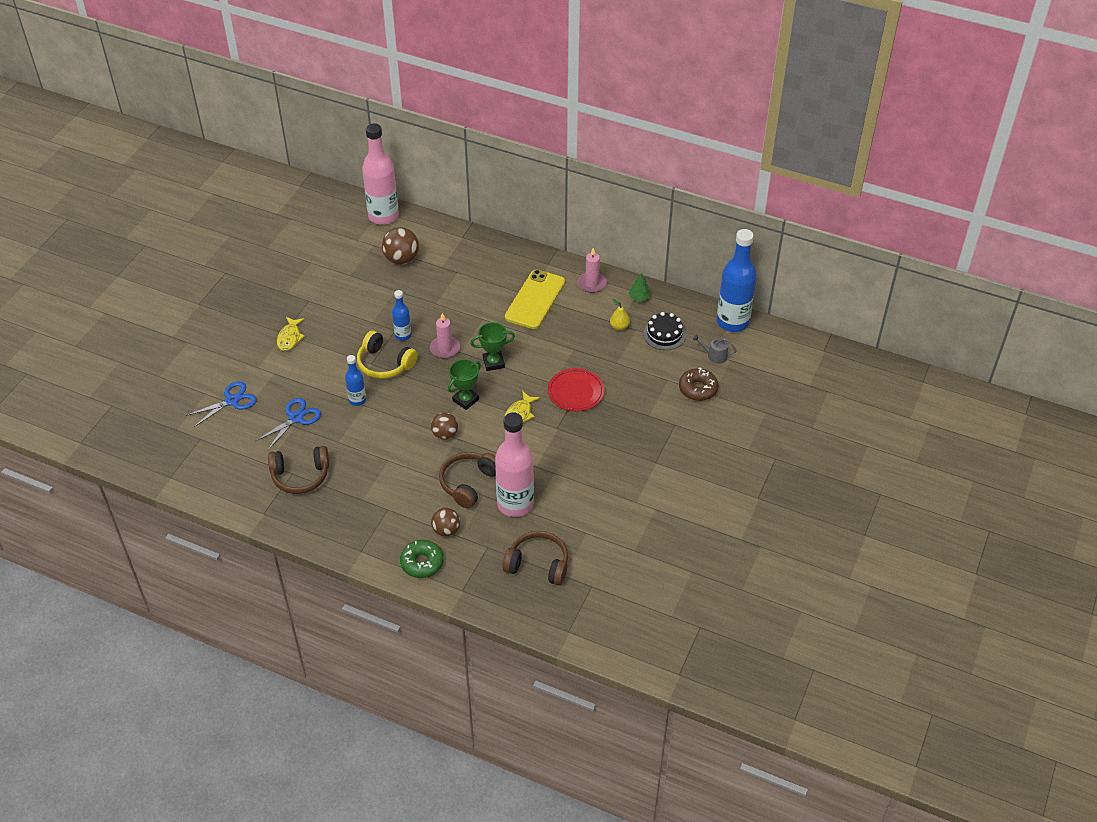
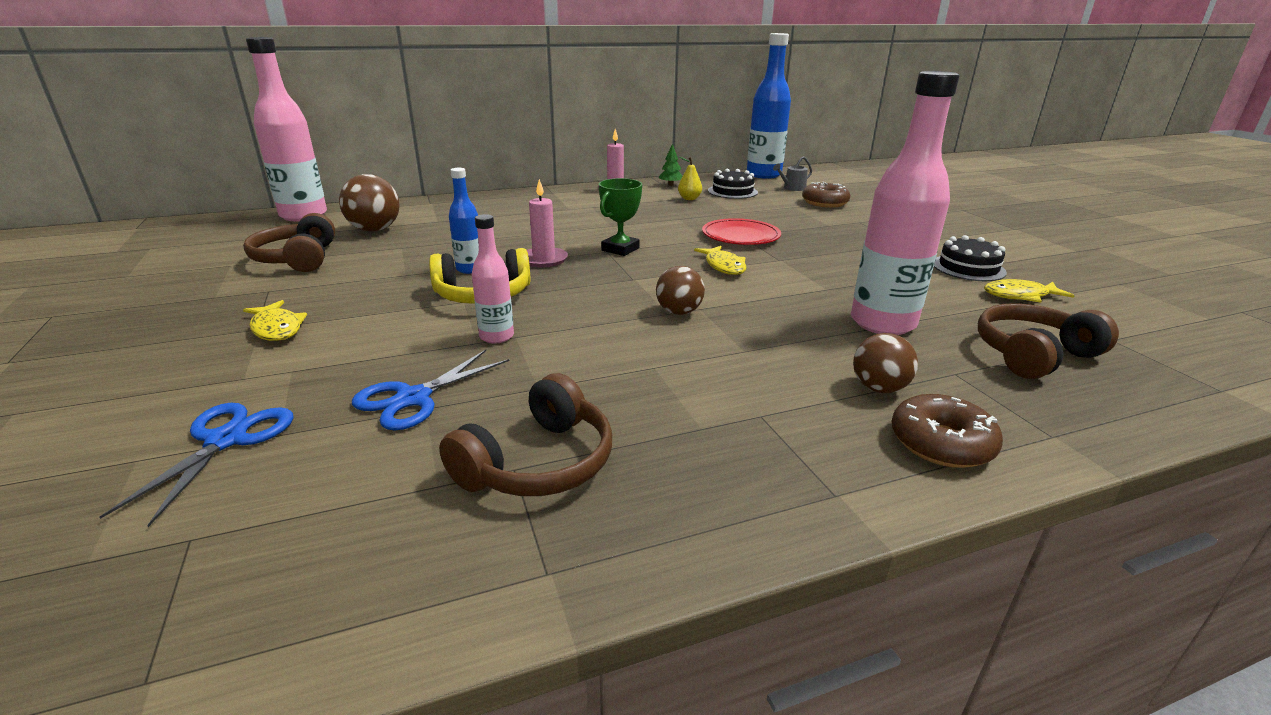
camera: 45 degrees left, 20 degrees down
blue scissors [256,398,321,450] -> blue scissors turned 135 degrees counterclockwise [352,350,510,431]
blue bottle [345,355,366,406] -> pink bottle [472,214,514,344]
green donut [400,540,444,578] -> brown donut [892,394,1003,468]
brown headphones [439,452,496,508] -> brown headphones moved to [243,213,335,272]
green trophy [448,359,481,410] -> none
yellow phone [505,270,565,329] -> none
none -> black cake [934,235,1007,281]
none -> yellow fish [984,279,1075,303]

